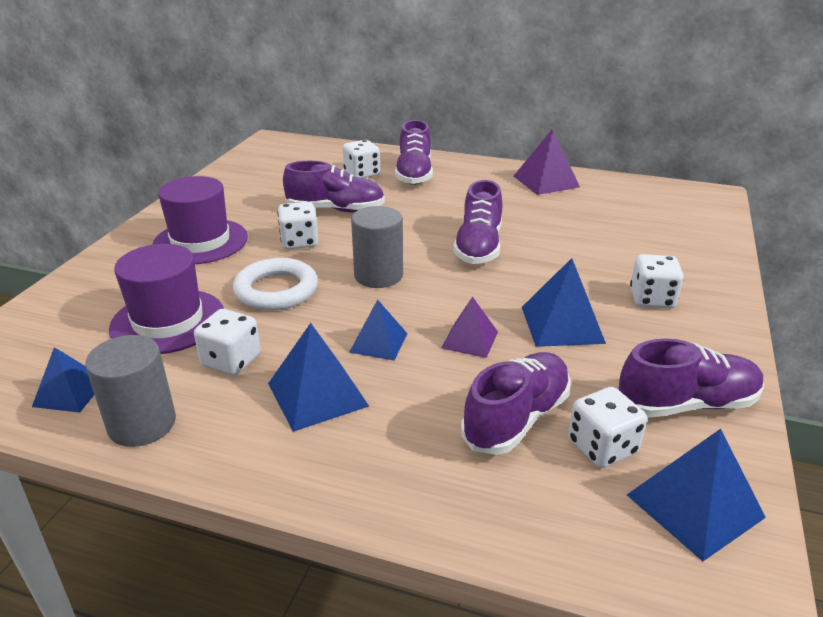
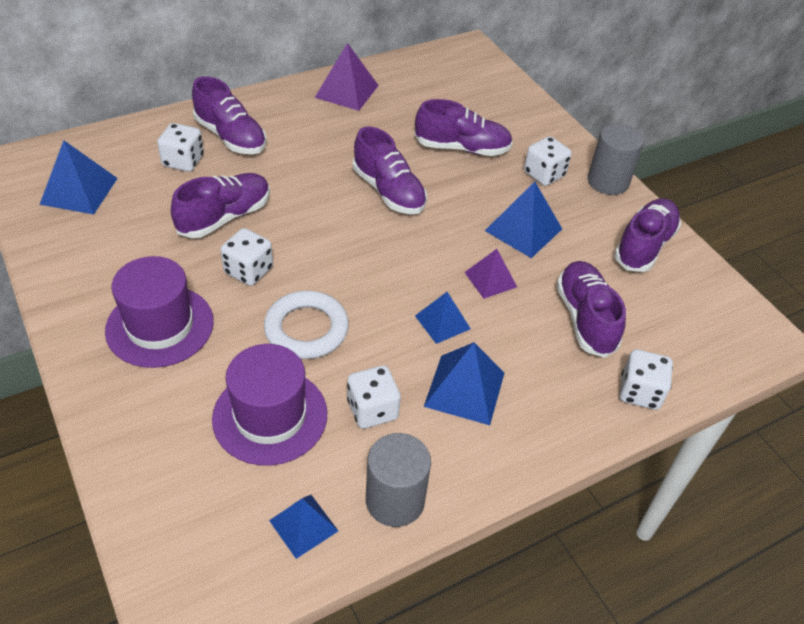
camera: 50 degrees left, 15 degrees up
grey cylinder [351,206,403,288] -> grey cylinder moved to [588,123,644,195]
white dice [568,387,647,468] -> white dice moved to [620,349,673,410]
blue pyramid [627,429,766,561] -> blue pyramid moved to [39,140,118,214]
none -> purple shoe [415,99,513,156]

